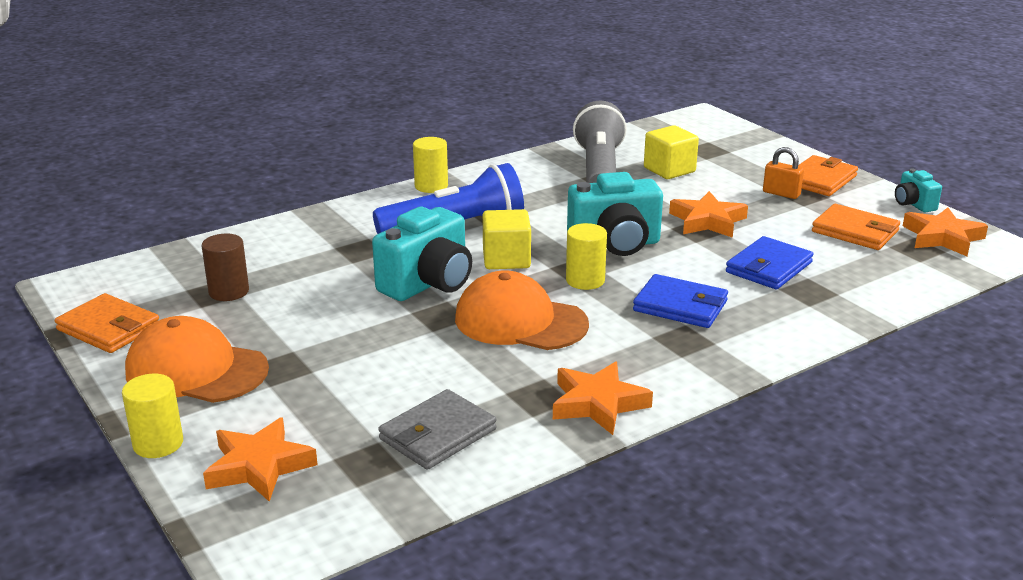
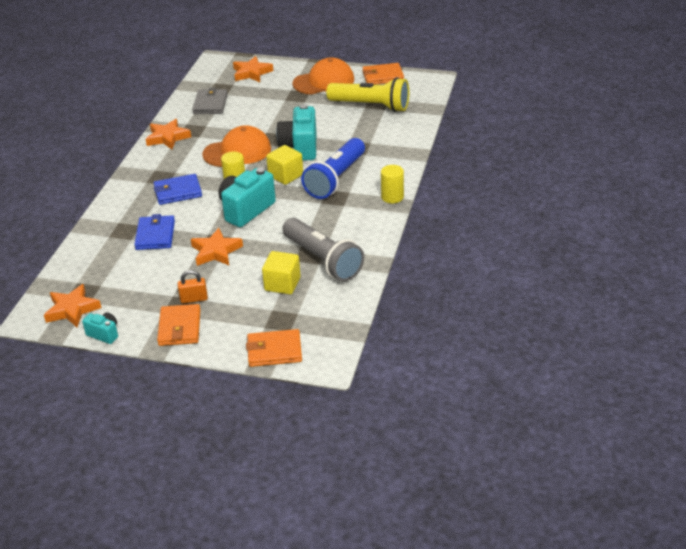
camera: 140 degrees right, 10 degrees up
yellow cylinder [122,374,183,458] -> none
brown cylinder [201,233,249,301] -> yellow flashlight [326,77,409,112]
orange wallet [812,204,900,250] -> orange wallet moved to [246,329,302,367]

